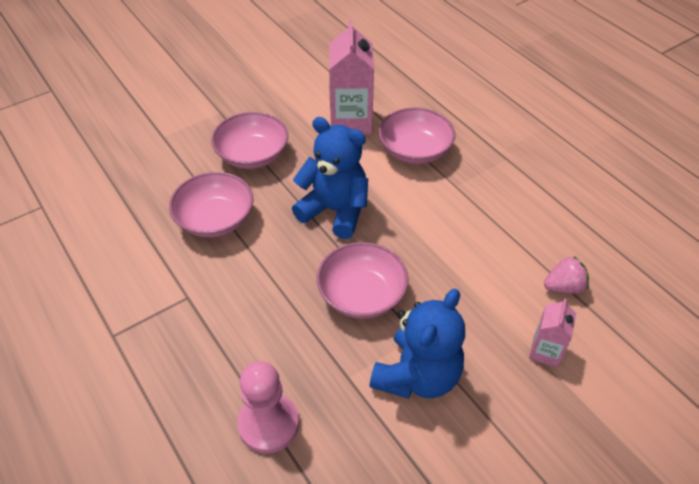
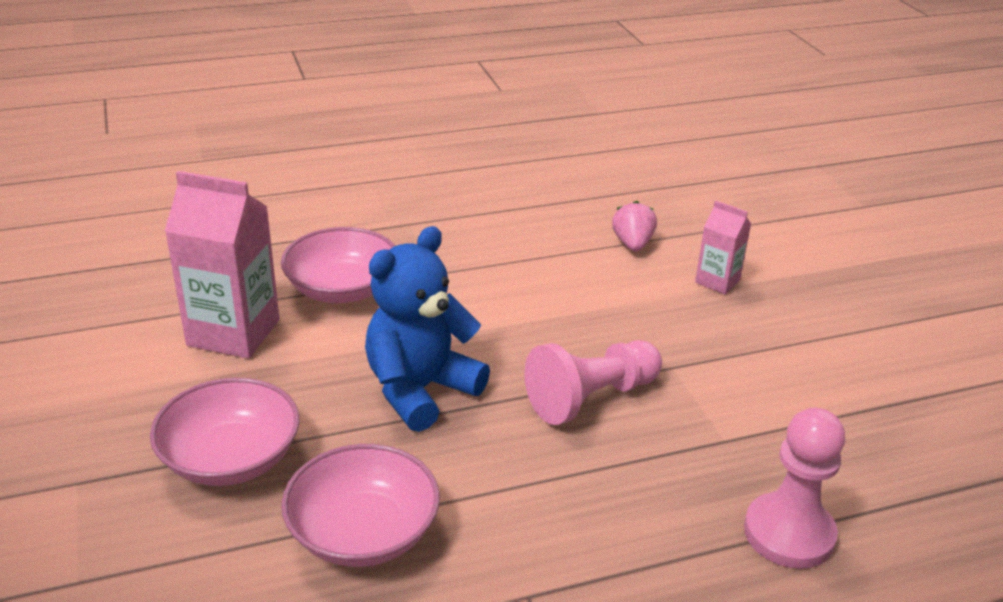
camera: 75 degrees left, 15 degrees down
pink bowl [317,242,409,319] -> pink pawn [524,340,662,425]
blue teddy bear [369,289,465,399] -> none

